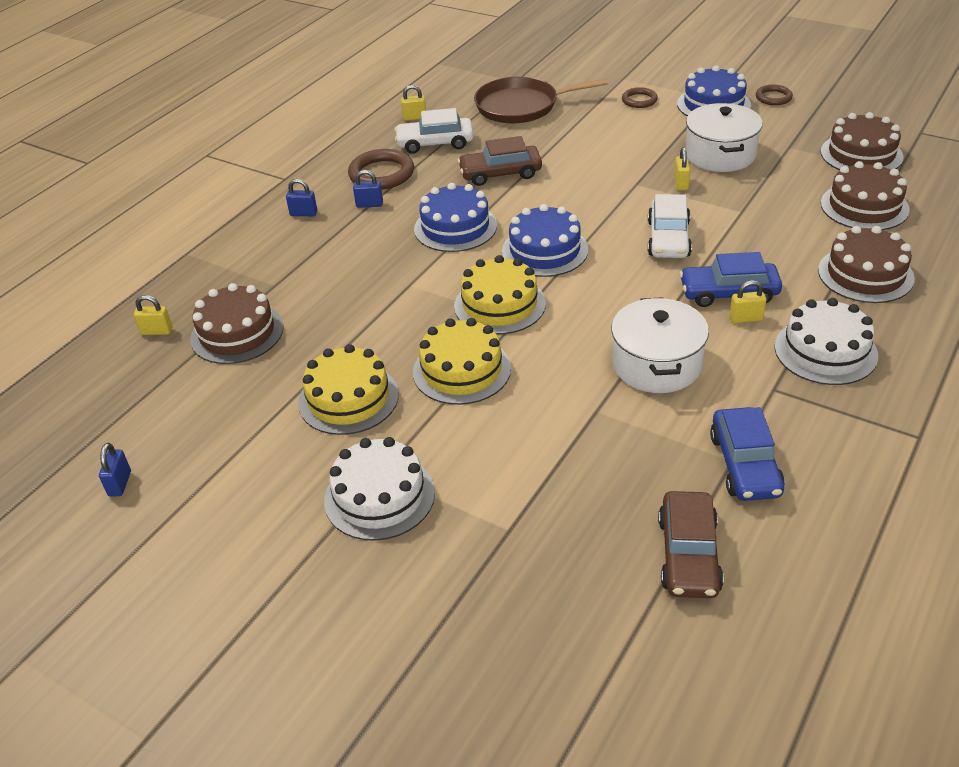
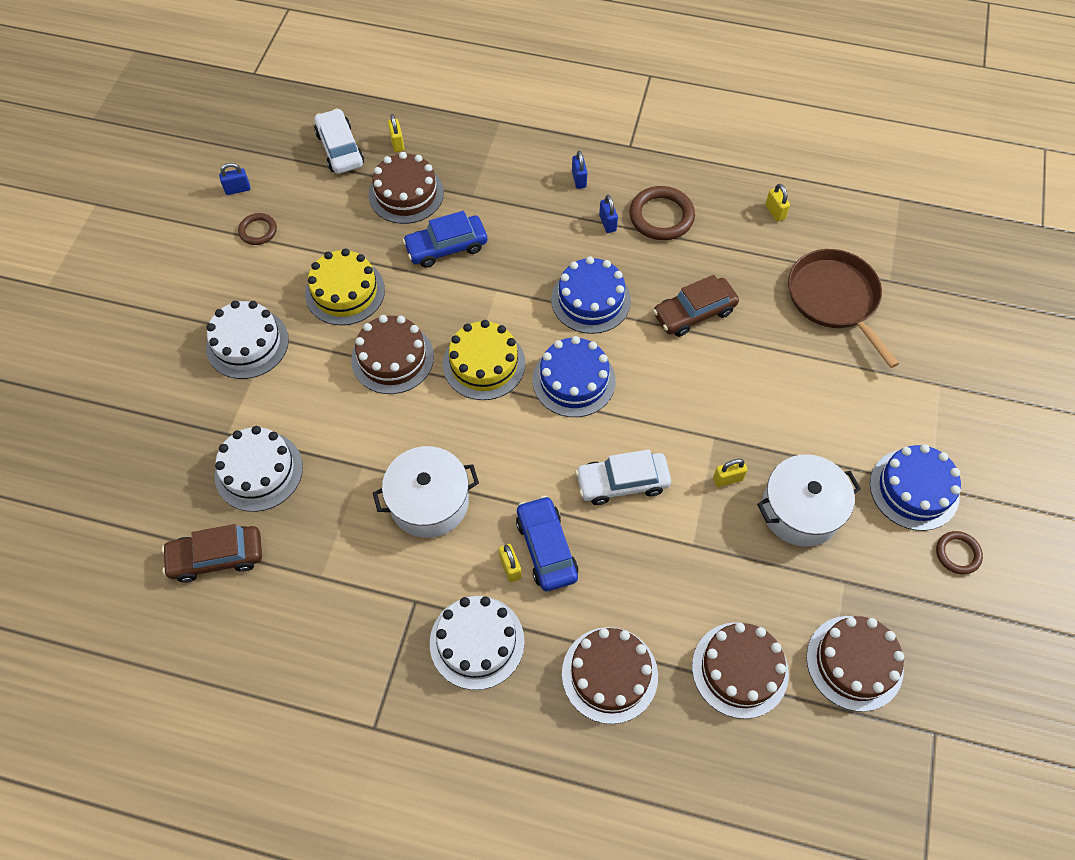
camera: 70 degrees right, 20 degrees up
white car [394,108,474,154] -> white car moved to [314,108,364,174]
yellow cake [413,318,511,405] -> brown cake [351,315,434,394]
brown car [458,136,542,186] -> brown car turned 90 degrees counterclockwise [653,275,739,337]
brown ring [622,87,658,108] -> brown ring moved to [238,213,277,245]
blue car [710,407,785,501] -> blue car moved to [402,211,487,268]
none -> white cake [214,426,303,512]

